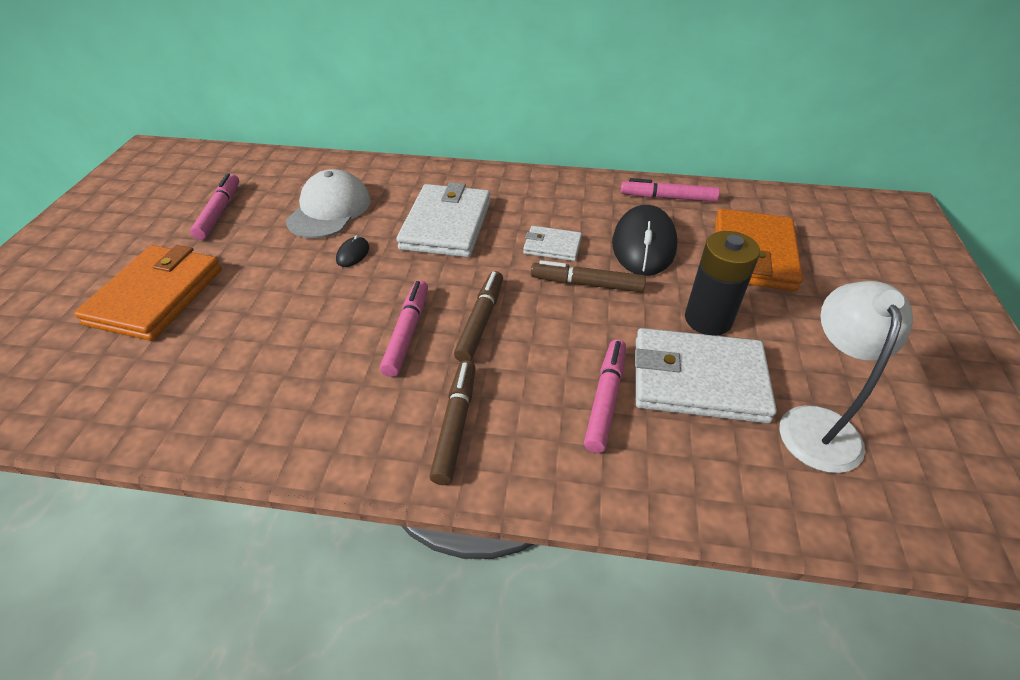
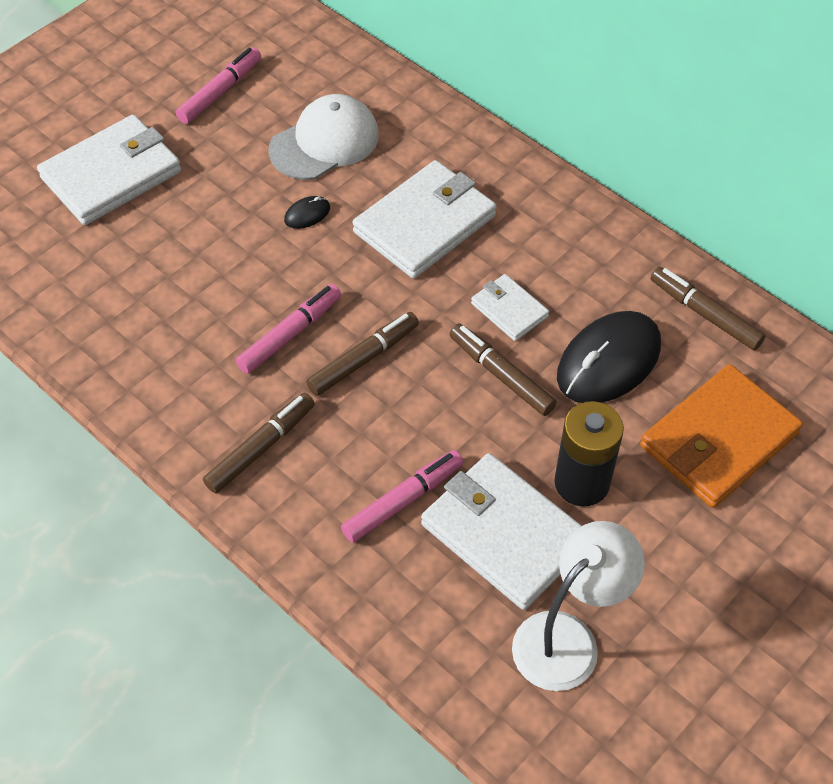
camera: 35 degrees right, 10 degrees up
orange wallet [74,245,222,341] -> white wallet [37,115,181,225]
pink marker [621,178,720,202] -> brown marker [651,267,766,351]

